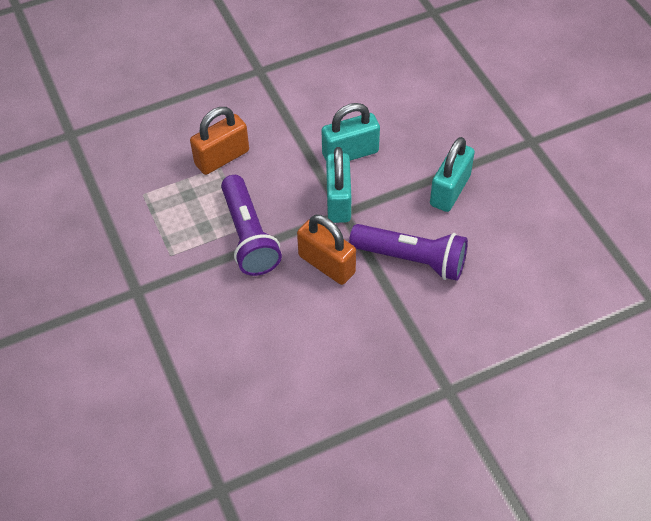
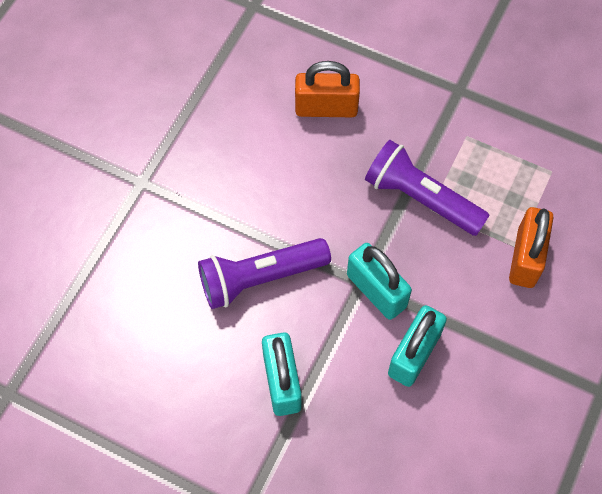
camera: 140 degrees right, 10 degrees up
orange padlock [297,215,356,285] -> orange padlock moved to [295,61,360,117]

